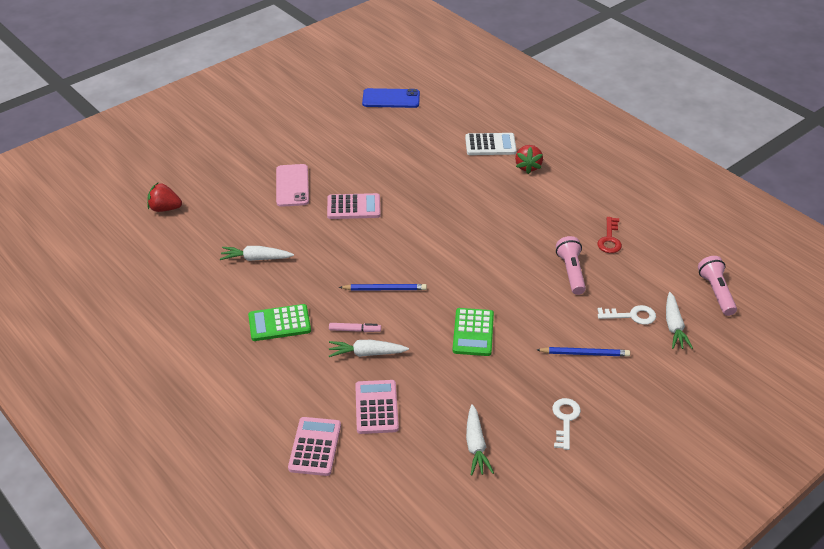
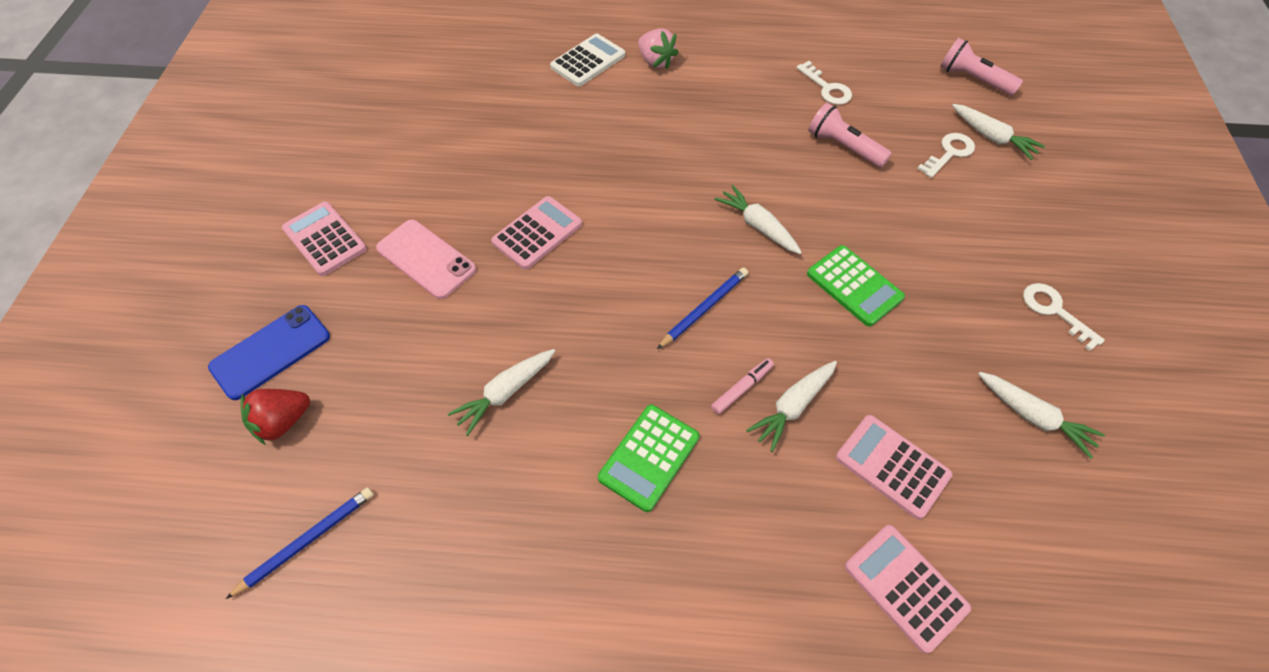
camera: 45 degrees left, 15 degrees up
blue phone [362,88,420,108] -> blue phone moved to [208,305,330,400]
red strawberry [515,145,543,174] -> pink strawberry [638,28,678,69]
blue pencil [537,347,630,357] -> blue pencil moved to [226,487,374,599]
red key [597,217,622,253] -> white key [796,61,852,105]
none -> pink calculator [282,202,367,276]
none -> white carrot [714,185,802,254]

